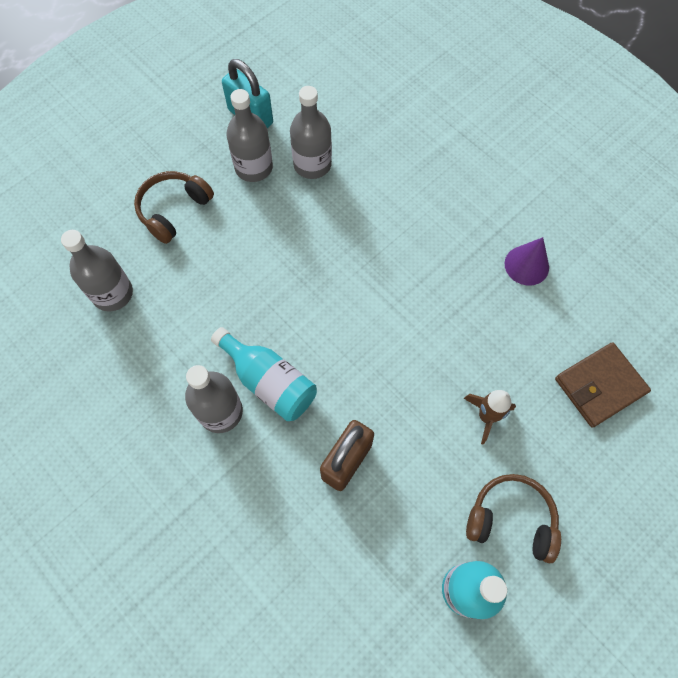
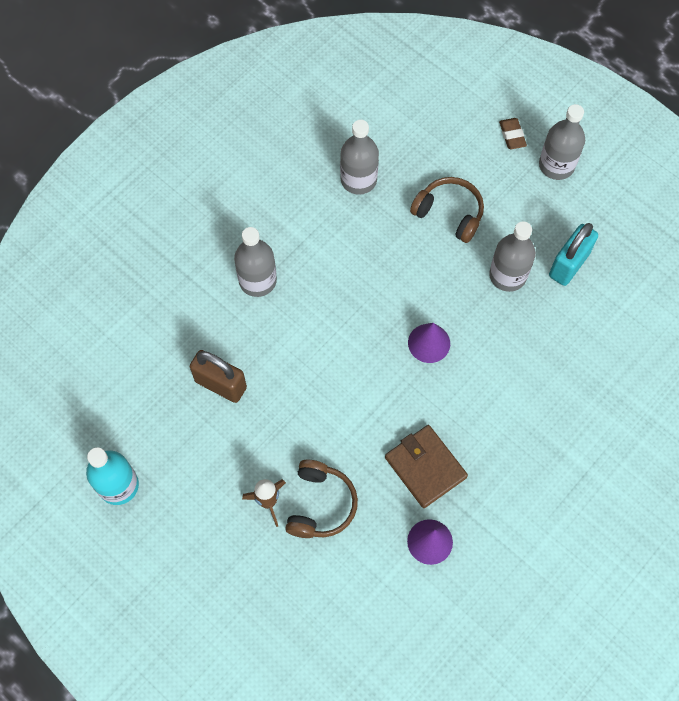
camera: 85 degrees right, 0 degrees up
turquoise bottle [211,327,317,421] -> none
grey bottle [290,86,332,179] -> grey bottle moved to [539,104,585,180]
brown headphones [466,474,561,564] -> brown headphones moved to [285,460,358,538]
brown wallet [555,342,651,428] -> brown wallet moved to [385,425,468,508]
none -> purple cone [408,323,450,363]
none -> brown eraser [499,118,527,149]

